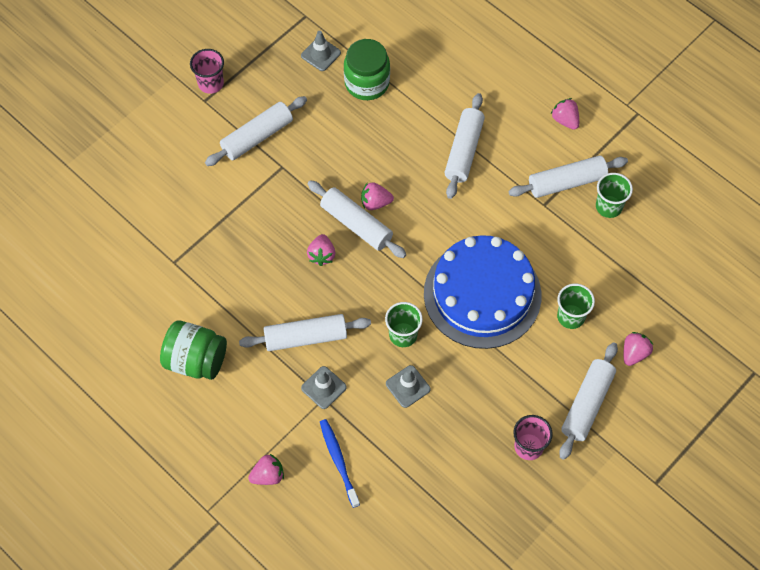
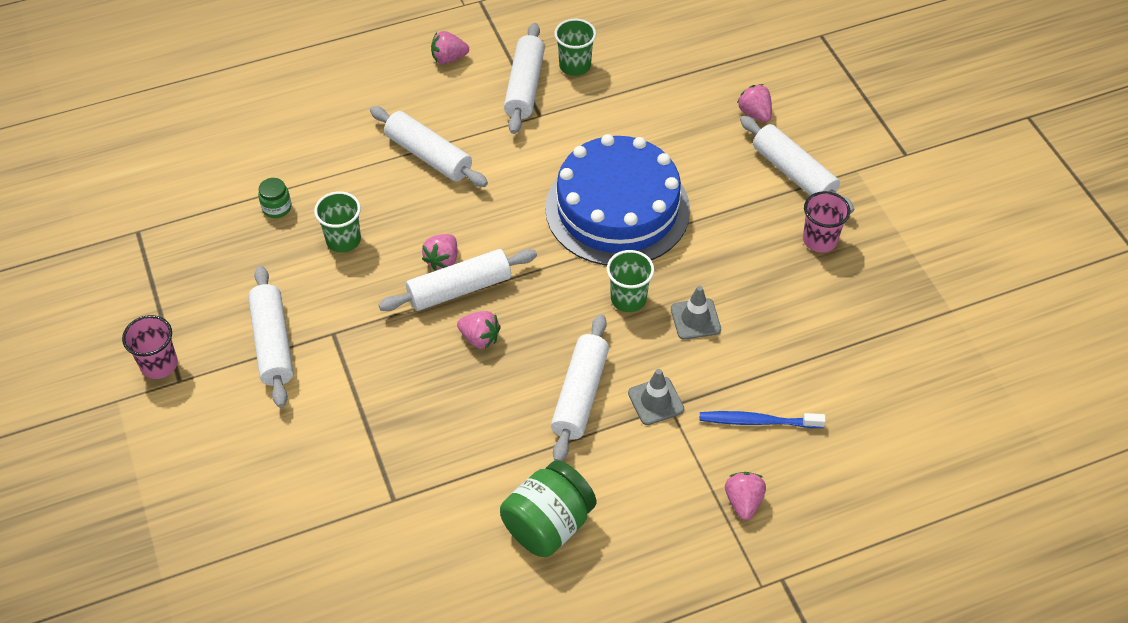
camera: 65 degrees left, 10 degrees down
grey traffic cone [301,31,341,71] -> none
green jar [344,39,390,100] -> green jar [258,178,292,218], size x0.50
green cup [557,284,595,329] -> green cup moved to [314,191,361,253]

